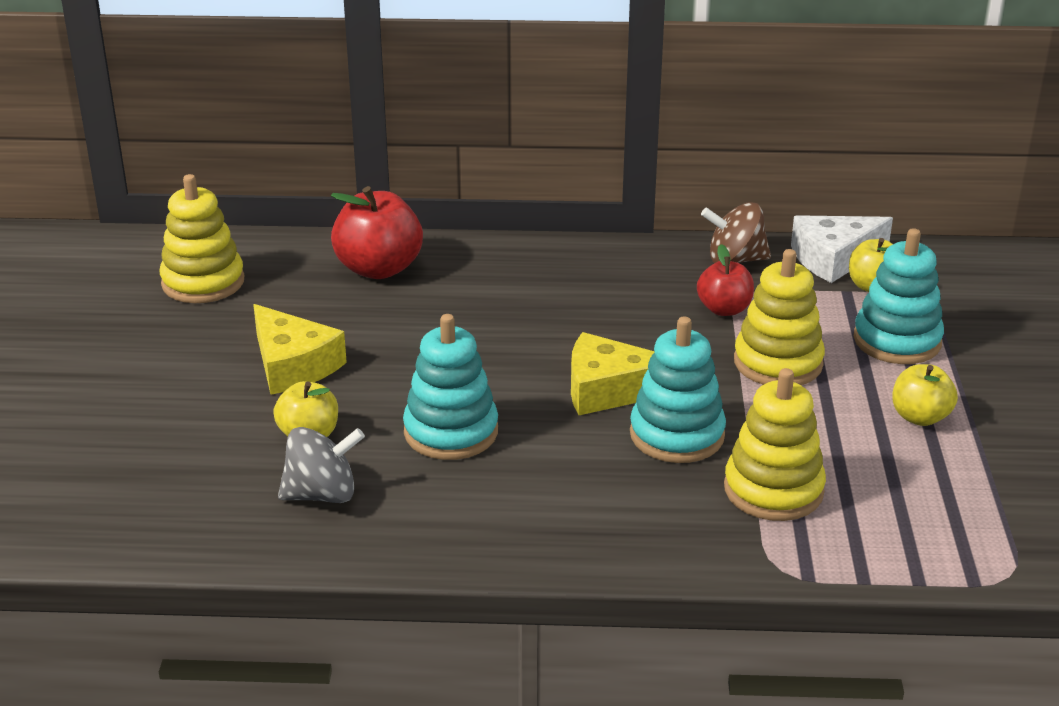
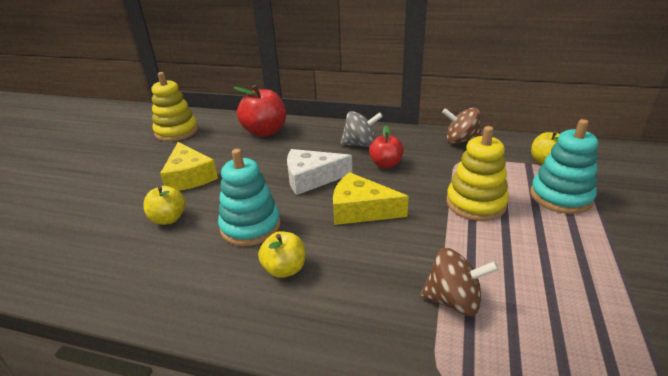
camera: 15 degrees right, 0 degrees up
grey spinning top [278,427,365,503] -> grey spinning top moved to [340,111,383,147]
turquoise stacking toy [630,317,726,463] -> none
red apple [697,244,754,316] -> red apple moved to [369,125,404,168]
yellow stacking toy [724,368,826,521] -> brown spinning top [420,248,499,316]
white cheese [791,215,893,283] -> white cheese moved to [287,149,352,195]
yellow apple [892,364,958,426] -> yellow apple moved to [258,231,305,278]

